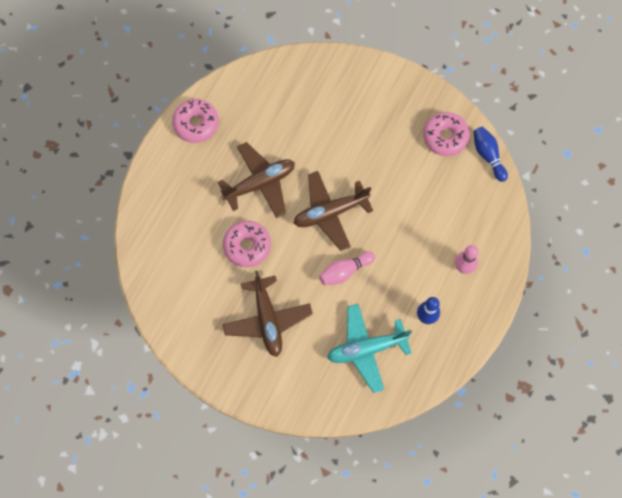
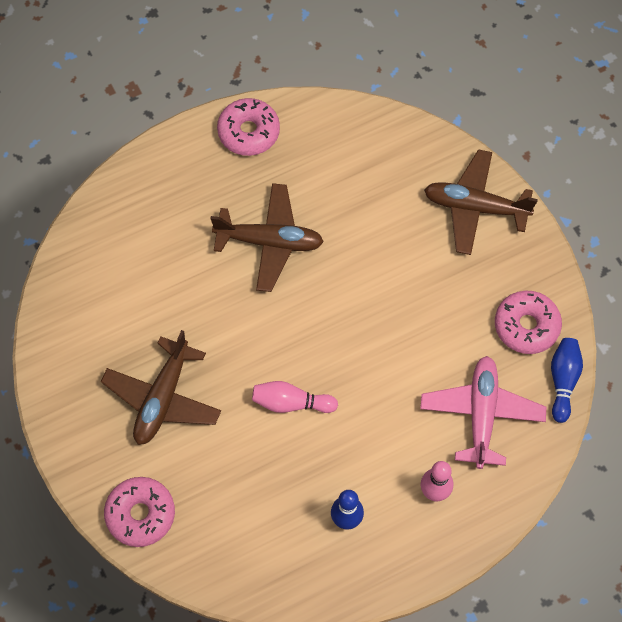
camera: 35 degrees right, 5 degrees down
pink donut [223,221,271,267] -> pink donut moved to [104,477,175,547]
brown plane [294,171,373,251] -> brown plane moved to [424,149,538,255]
turquoise plane [327,304,412,393] -> none
none -> pink plane [420,356,546,469]

